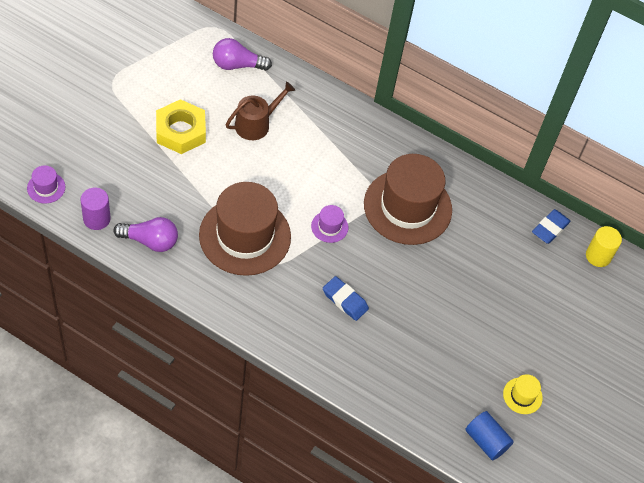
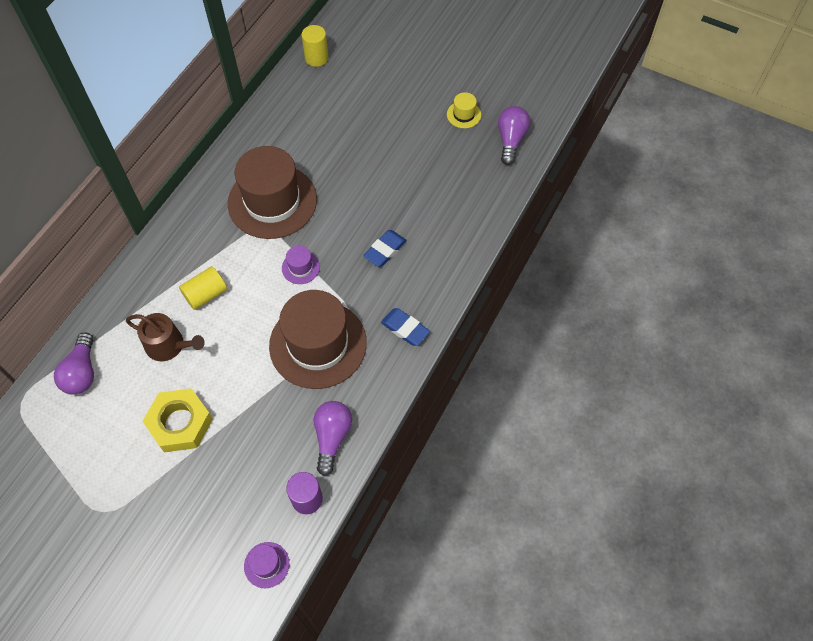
camera: 85 degrees left, 5 degrees up
brown watering can [226,82,295,140] -> brown watering can turned 150 degrees clockwise [126,313,205,361]
blue cylinder [465,411,514,461] -> purple light bulb [498,106,530,165]
blue eraser [532,209,571,244] -> blue eraser moved to [381,308,430,346]
none -> yellow cylinder [179,266,227,310]

